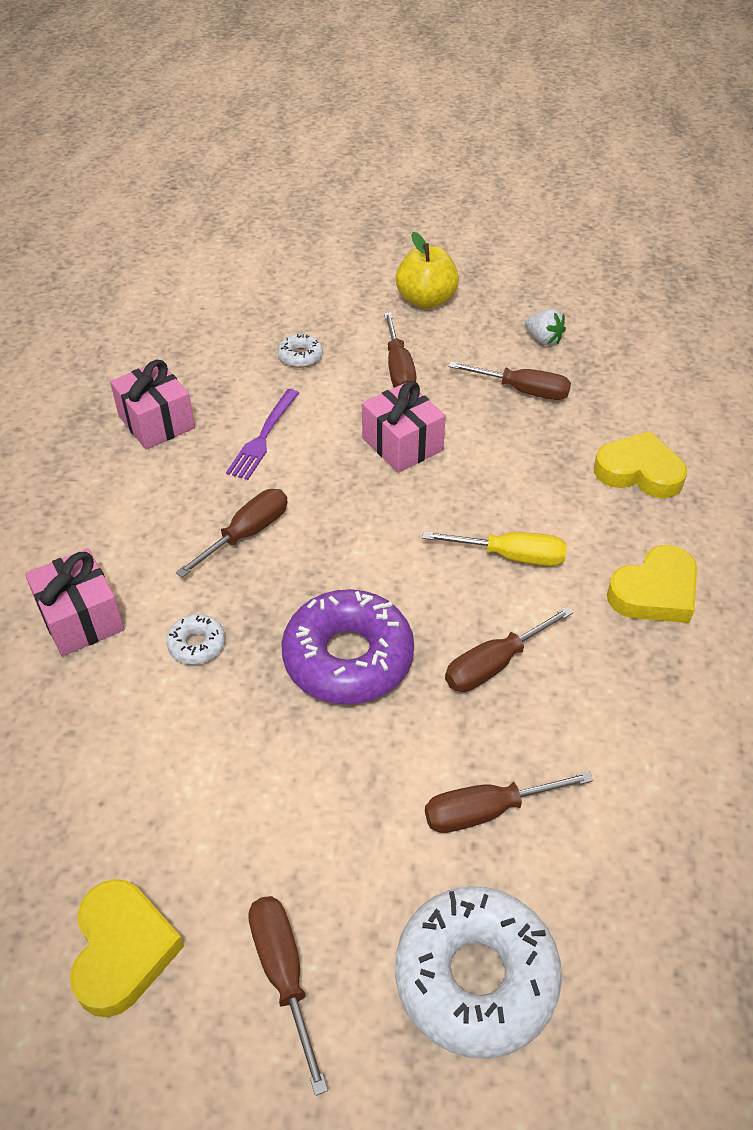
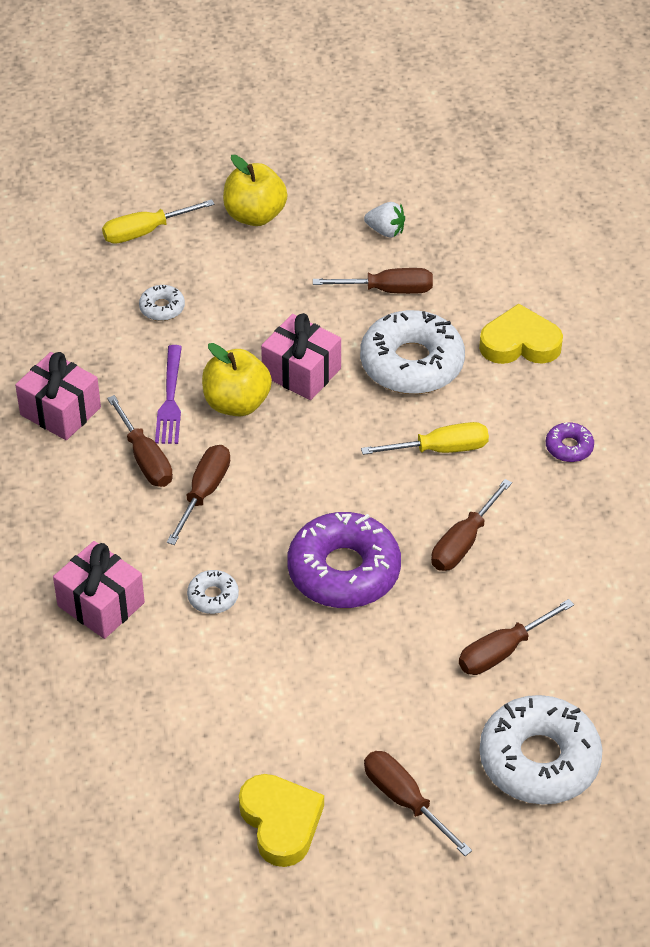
camera: 20 degrees left, 0 degrees up
brown screwdriver [384,312,416,388] -> brown screwdriver moved to [107,395,173,487]
yellow heart [607,545,697,623] -> purple donut [546,422,594,462]
none -> yellow screwdriver [102,199,215,244]
none -> yellow apple [202,343,272,416]
none -> white donut [360,310,465,394]

